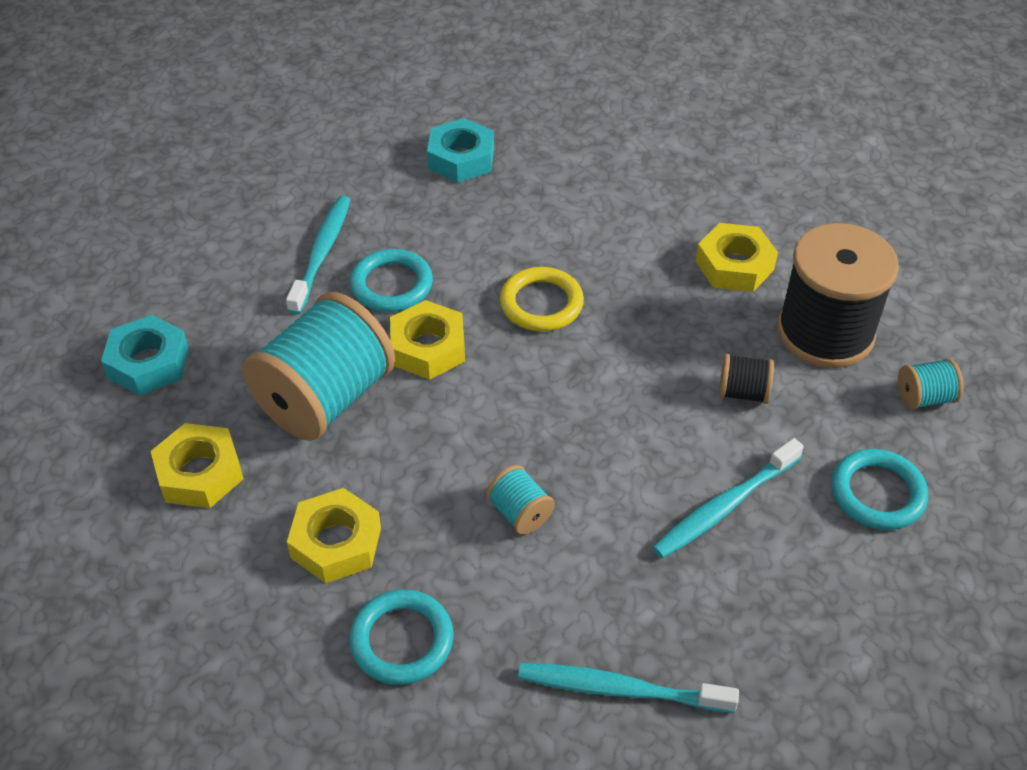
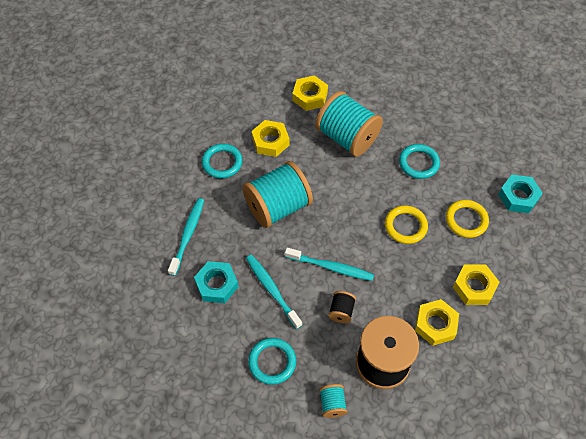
camera: 95 degrees right, 10 degrees up
turquoise nut [101,315,188,395] -> turquoise nut moved to [194,261,239,303]
turquoise toothbrush [286,196,351,315] -> turquoise toothbrush moved to [285,248,374,281]
yellow nut [390,300,465,380] -> yellow nut moved to [453,264,499,305]
turquoise spool [486,465,555,535] -> turquoise spool [242,161,313,228], size x2.29
none -> yellow ring [446,200,489,238]

